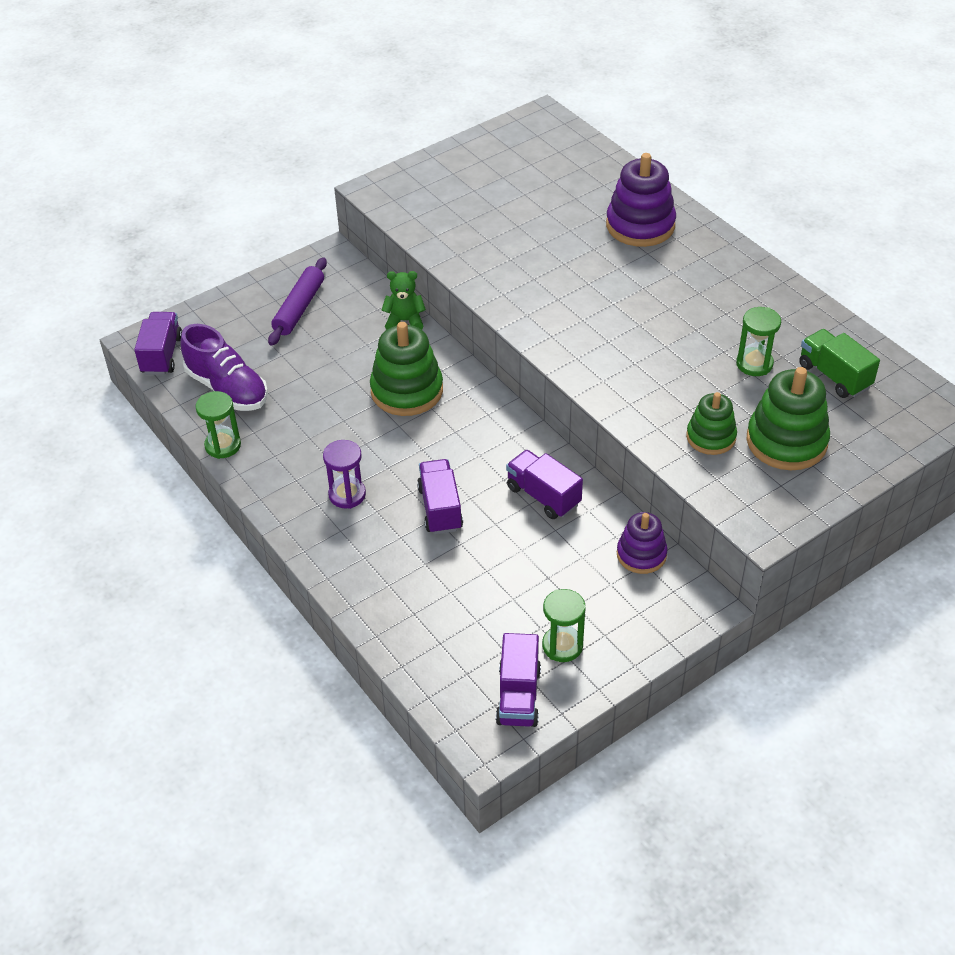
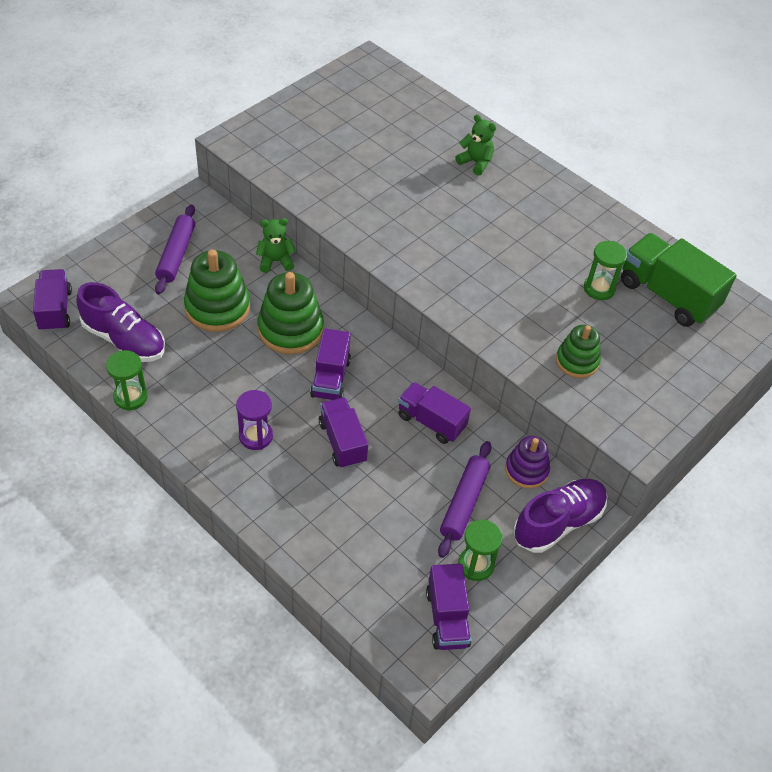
camera: 15 degrees left, 5 degrees up
purple stacking toy [606,153,676,247] -> green teddy bear [455,114,496,176]
green stacking toy [747,367,830,470] -> green stacking toy moved to [184,250,250,332]
green truck [799,329,880,398] -> green truck [621,233,737,327], size x1.54
none -> purple truck [310,329,351,400]
none -> purple rolling pin [438,441,491,558]
none -> purple shoe [513,479,607,553]

